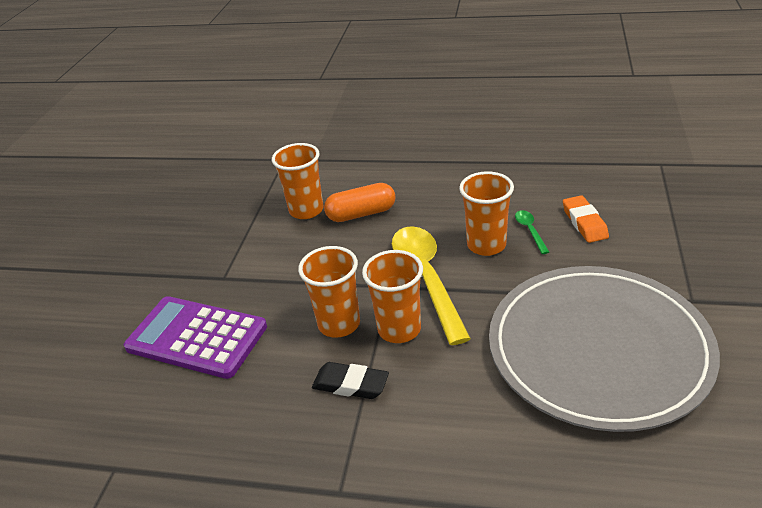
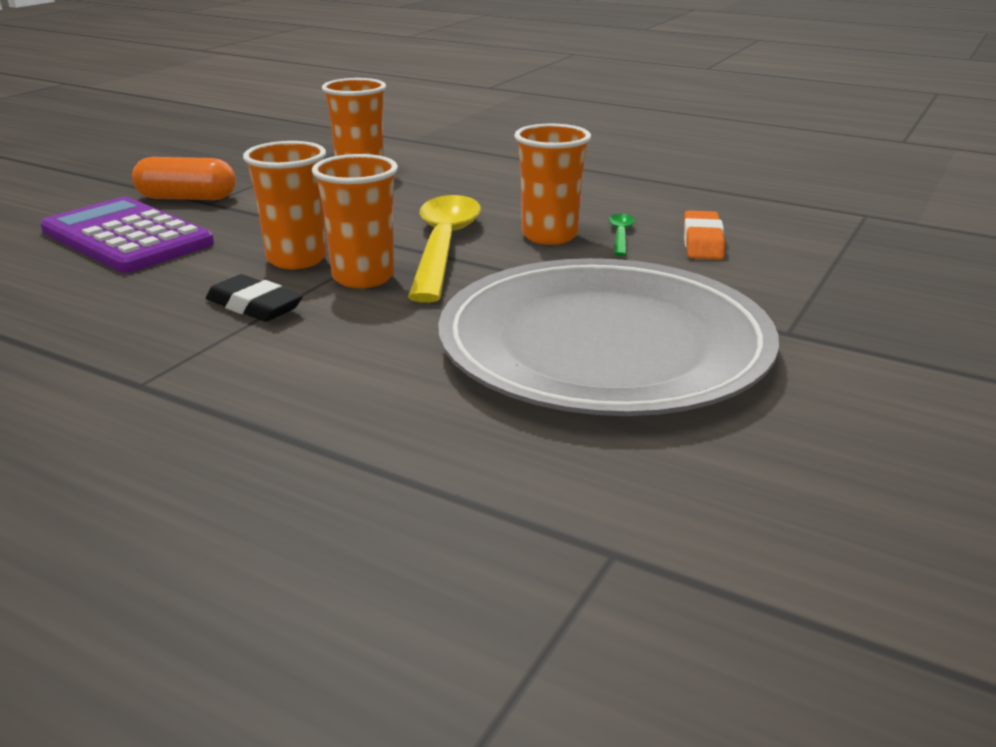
camera: 15 degrees right, 10 degrees down
orange capsule [324,183,396,222] -> orange capsule moved to [132,157,236,200]

